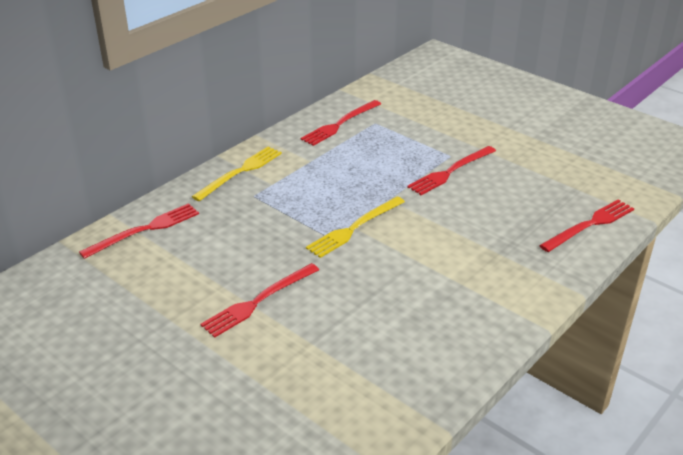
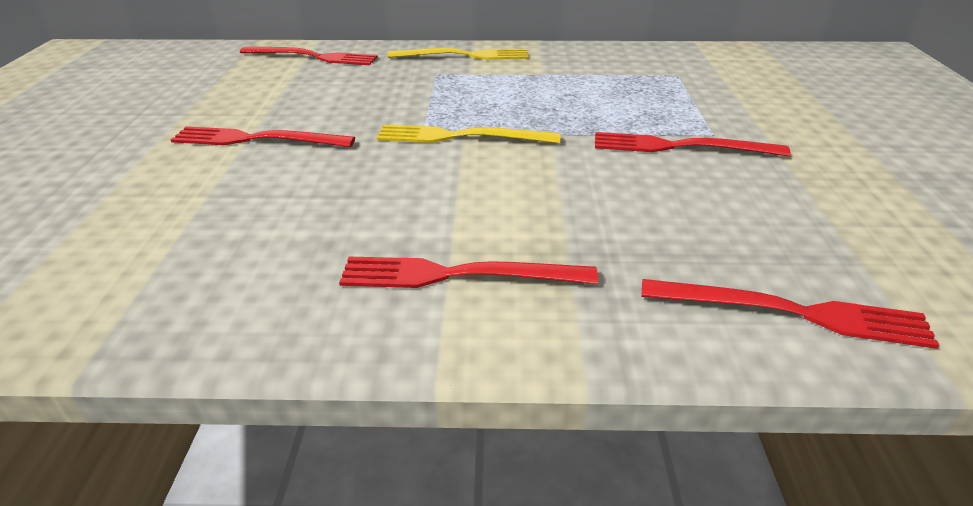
camera: 50 degrees right, 0 degrees up
red fork [301,100,381,146] -> red fork moved to [339,257,598,288]

